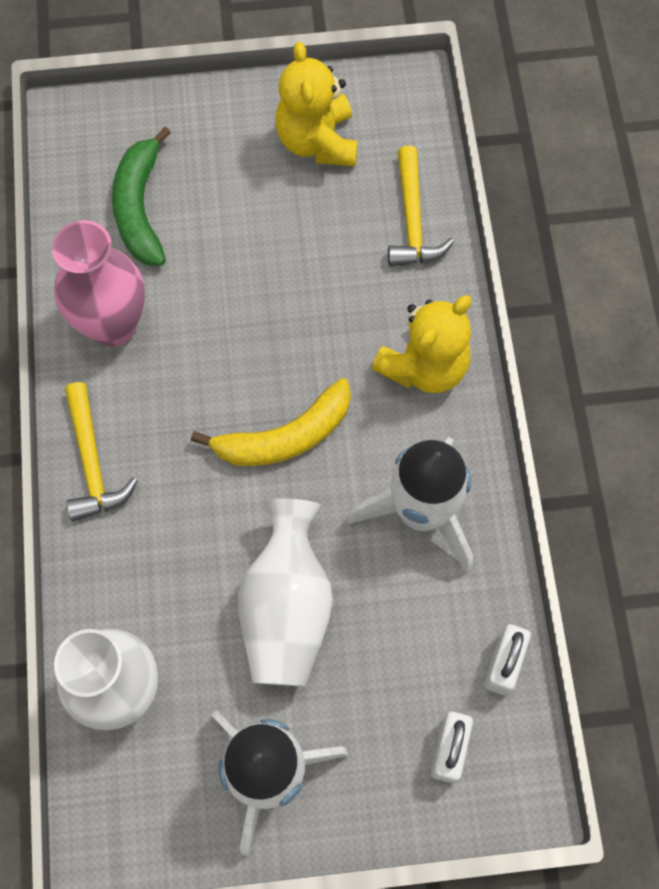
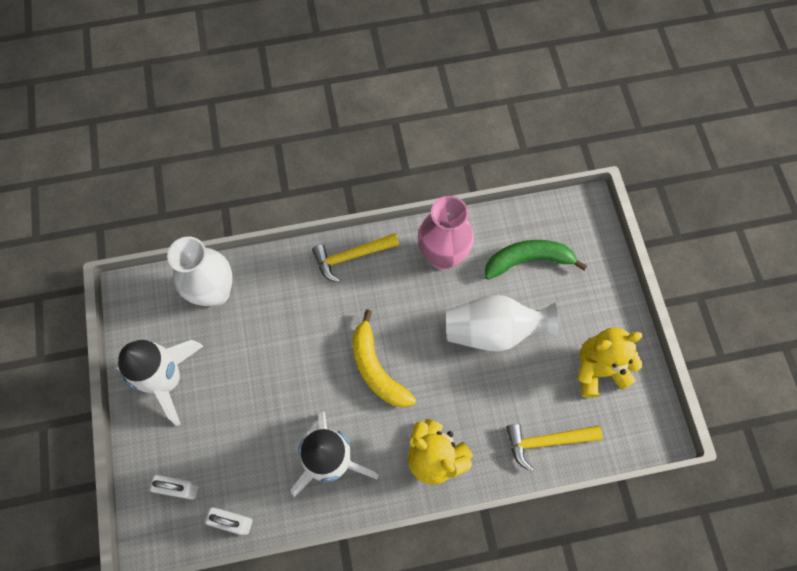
camera: 85 degrees right, 0 degrees up
white vase [238,498,333,686] -> white vase moved to [446,295,559,352]

